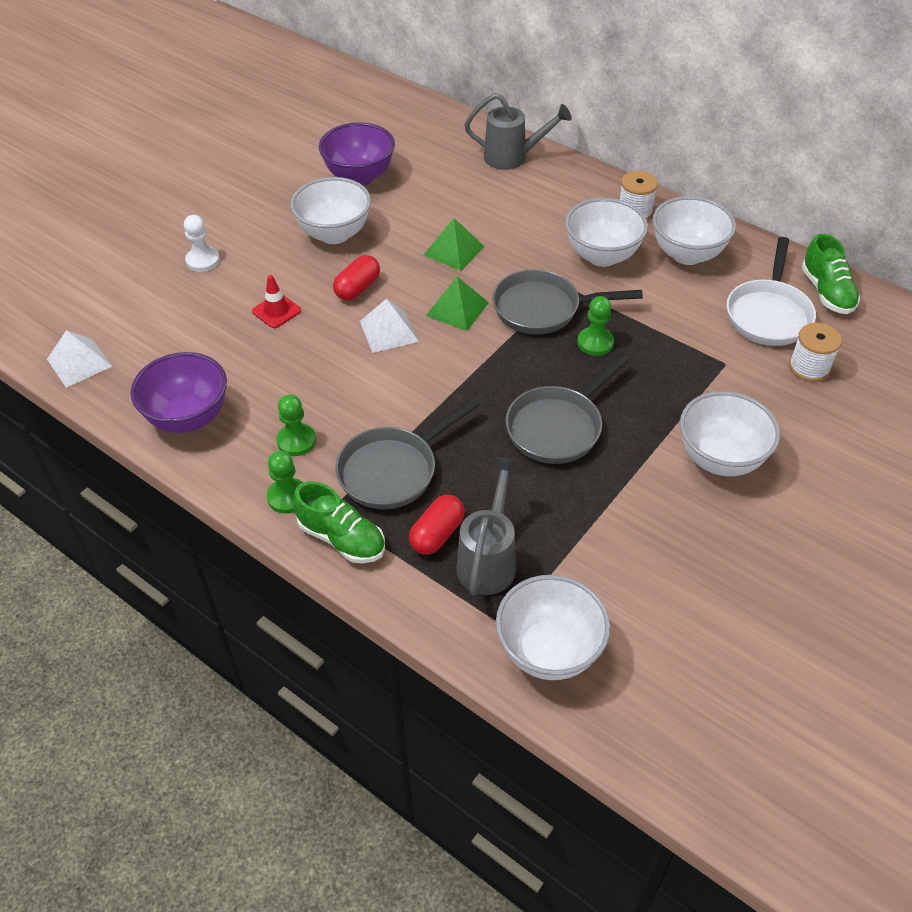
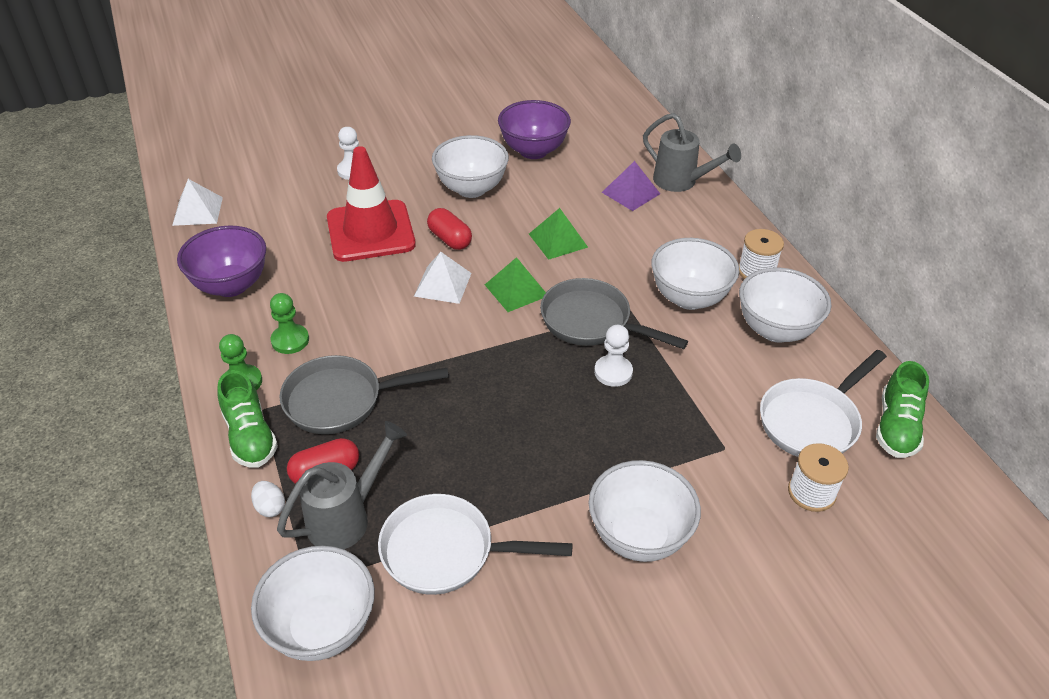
camera: 30 degrees right, 5 degrees down
red traffic cone [252,275,301,328] -> red traffic cone [327,146,416,262], size x2.27
red capsule [333,255,380,301] -> red capsule turned 75 degrees clockwise [427,208,472,250]
grey pan [506,352,631,464] -> none
green pawn [577,296,614,356] -> white pawn [594,325,633,387]
none -> white egg [251,481,285,517]
none -> white pan [378,494,573,595]
none -> purple pyramid [602,161,660,211]

